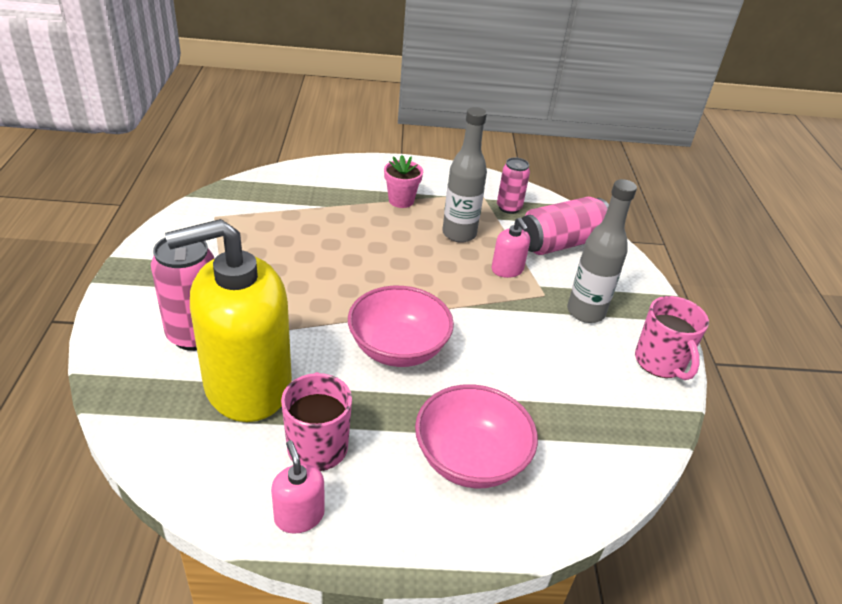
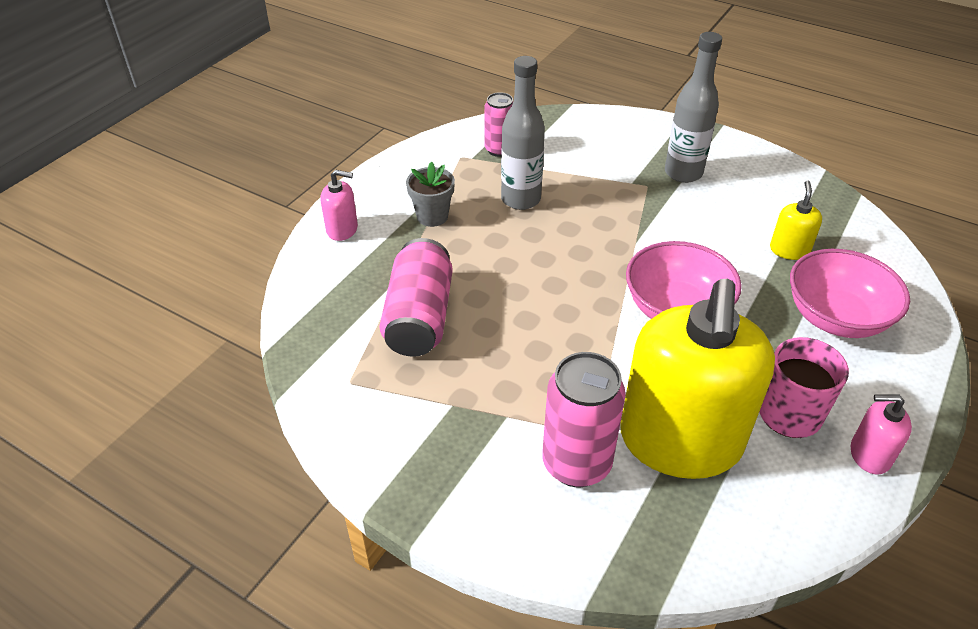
camera: 55 degrees left, 5 degrees up
pink flower pot [384,155,423,208] -> grey flower pot [406,162,455,227]
pink soap dispenser [492,217,530,278] -> pink soap dispenser moved to [321,170,358,241]
pink can [519,197,609,255] -> pink can moved to [379,238,453,357]
pink mug [635,296,709,380] -> none
none -> yellow soap dispenser [770,181,822,260]

